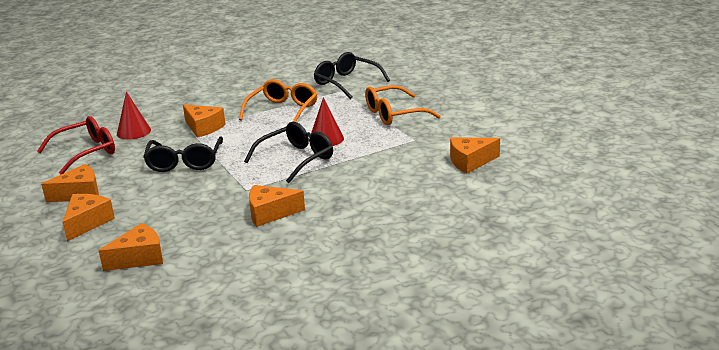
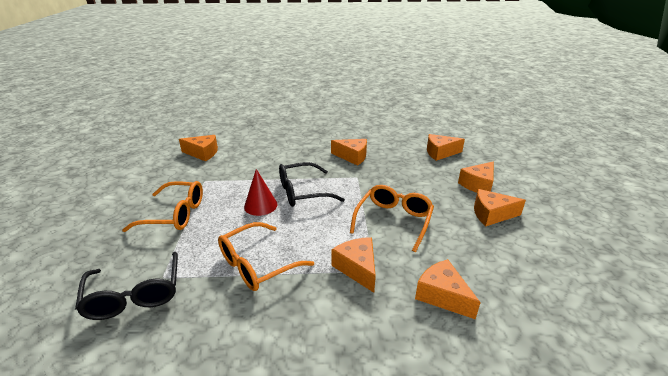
camera: 155 degrees left, 5 degrees up
red glasses [37,116,115,175] -> none
red cone [117,92,151,140] -> orange cheese [415,259,481,319]
black glasses [143,136,223,172] -> orange glasses [350,185,434,252]

